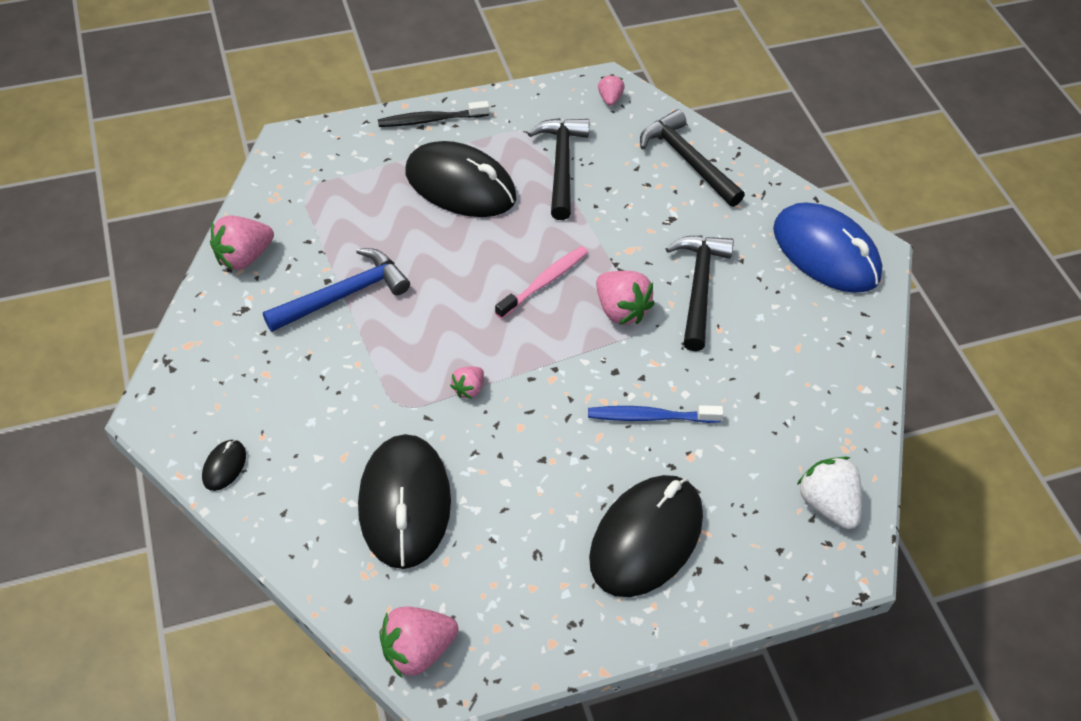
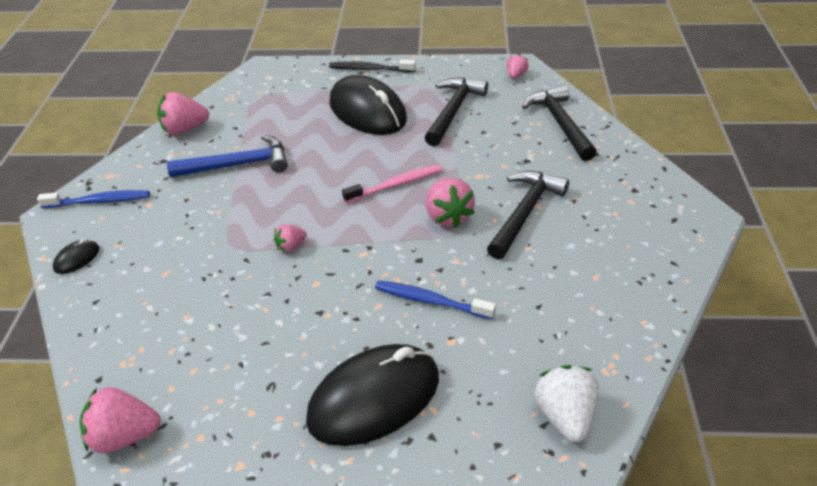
camera: 25 degrees right, 10 degrees down
black mouse [358,434,451,569] -> none
blue mouse [773,202,882,293] -> none
none -> blue toothbrush [37,190,150,208]

